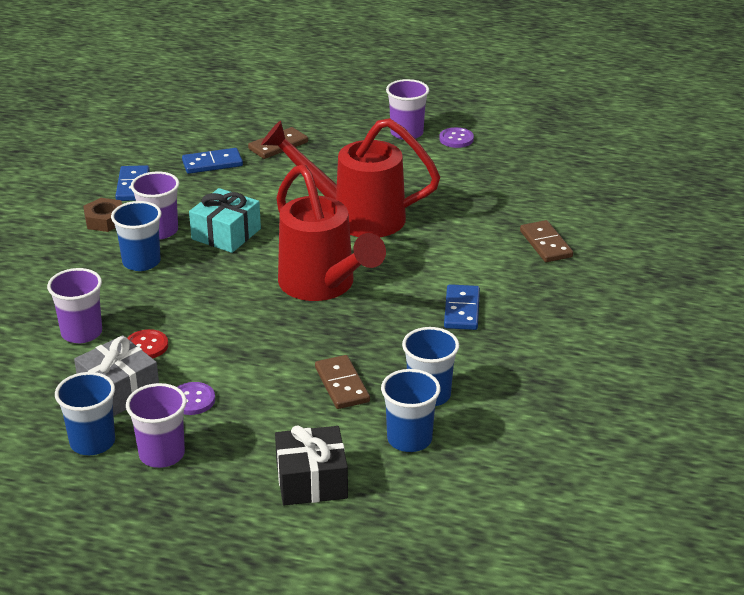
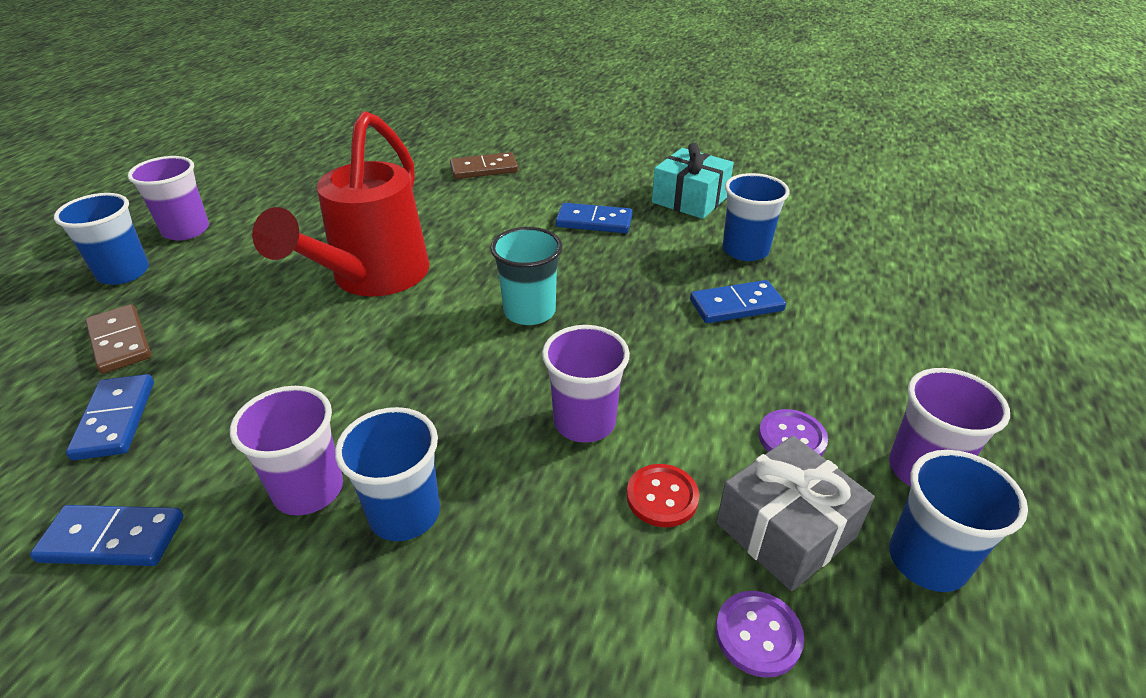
camera: 85 degrees left, 5 degrees up
purple cup [47,268,102,343] -> purple cup moved to [542,325,630,443]
brown nut [83,198,122,232] -> none
turquoise gift [189,188,261,253] -> turquoise gift moved to [652,142,734,219]
black gift [275,425,348,506] -> none
red watering can [276,164,386,301] -> turquoise cup [490,227,562,325]
brown domino [315,355,370,409] -> blue domino [690,280,786,323]
blue cup [381,369,440,452] -> blue cup moved to [54,193,149,285]
purple button [439,127,474,148] -> purple button moved to [716,591,804,678]

